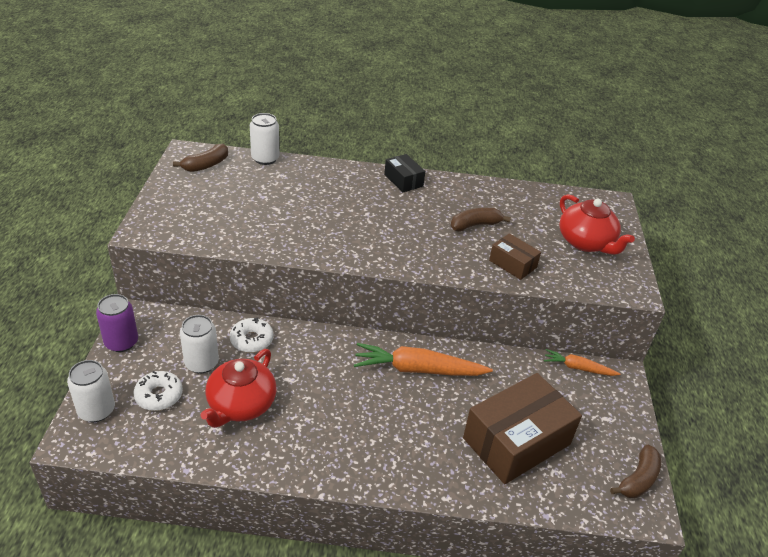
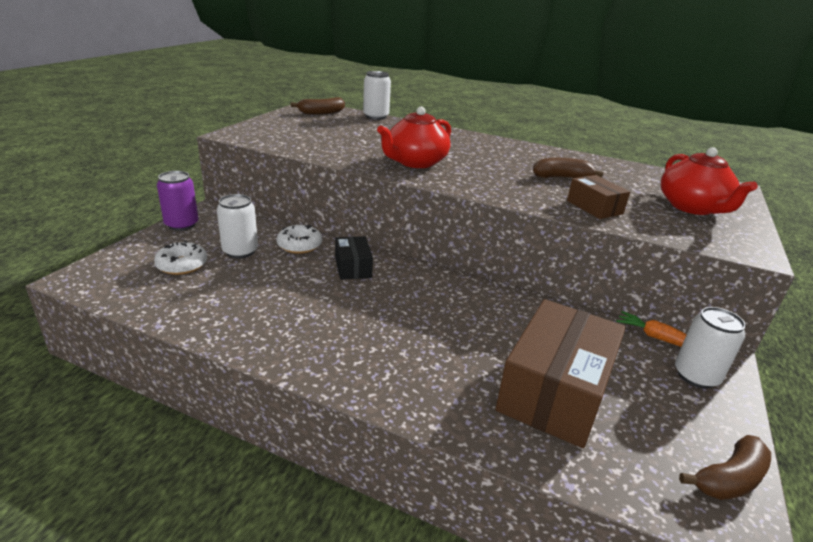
camera: 20 degrees right, 10 degrees down
white can [67,360,115,422] -> white can moved to [675,307,746,389]
red teapot [200,349,276,428] -> red teapot moved to [377,106,451,168]
orange carrot [354,343,493,376] -> none
black box [384,154,425,192] -> black box moved to [335,236,373,280]
brown box [463,373,582,484] -> brown box turned 45 degrees counterclockwise [495,299,626,448]

